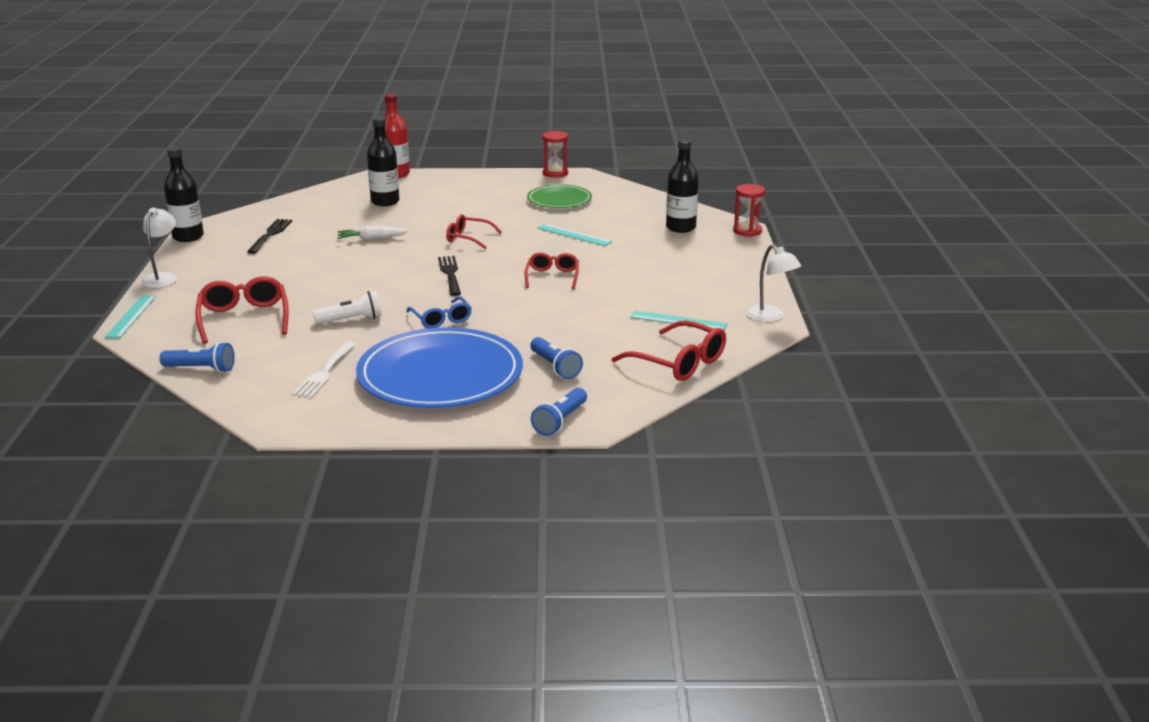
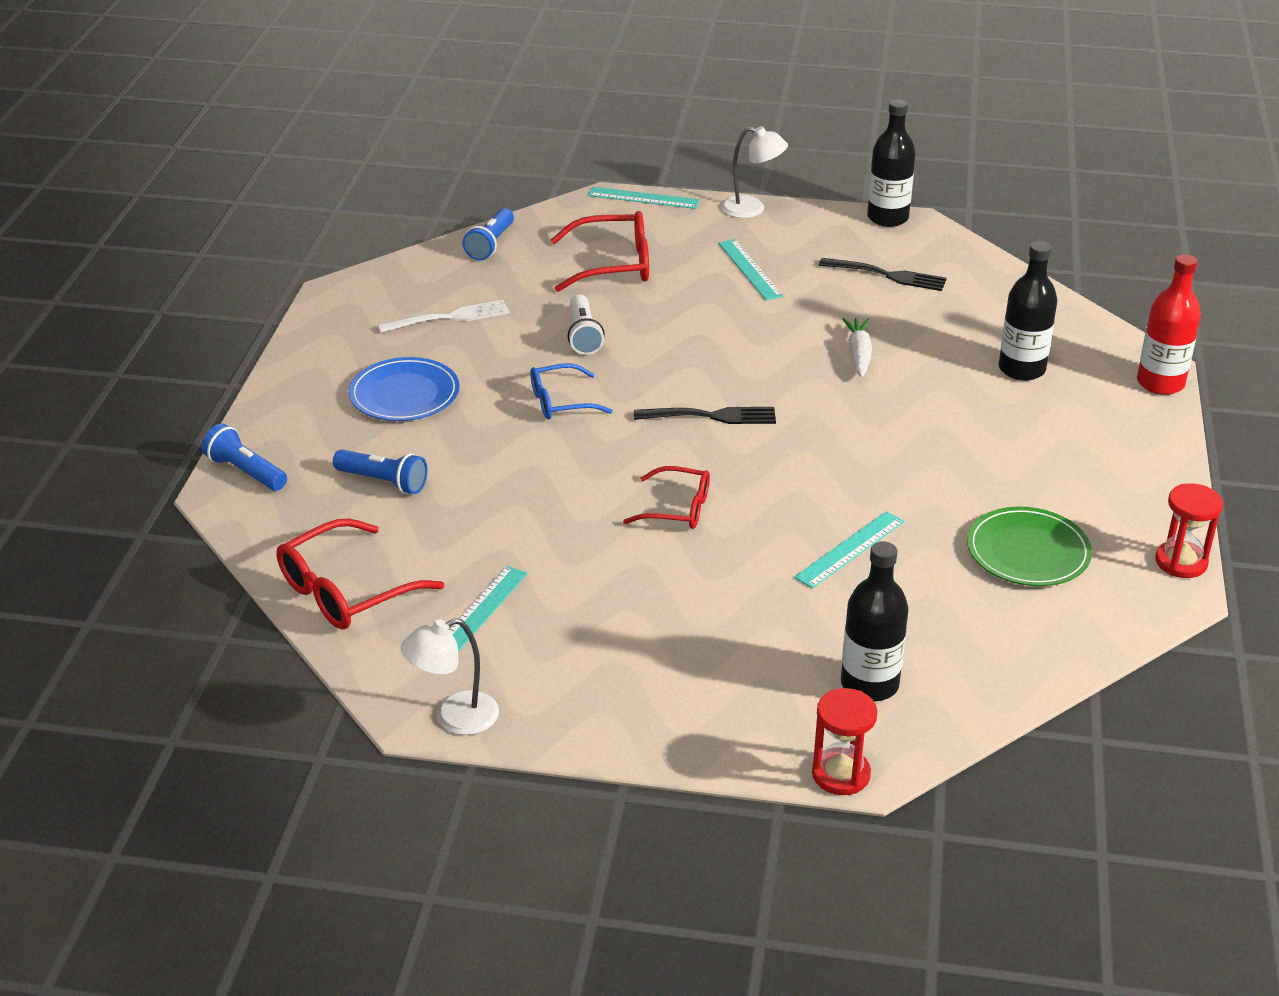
camera: 100 degrees right, 10 degrees up
white fork [293,342,356,398] -> white fork turned 135 degrees clockwise [378,300,510,333]
blue plate [356,327,523,408] -> blue plate [349,357,460,421], size x0.54
red glasses [446,214,502,249] -> none
blue flashlight [530,337,583,379] -> blue flashlight turned 135 degrees counterclockwise [333,450,428,494]
none -> turquoise ruler [718,239,784,301]

